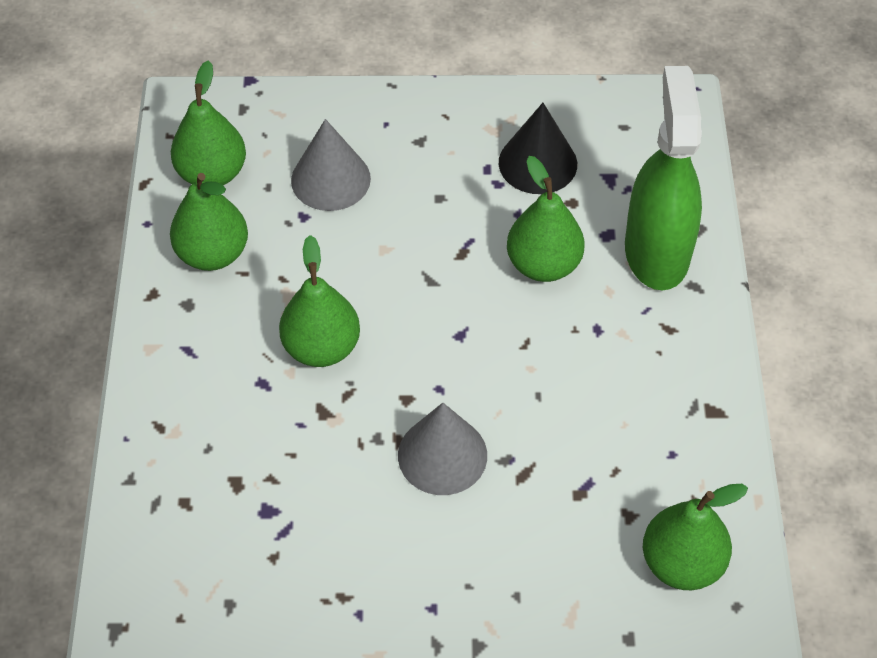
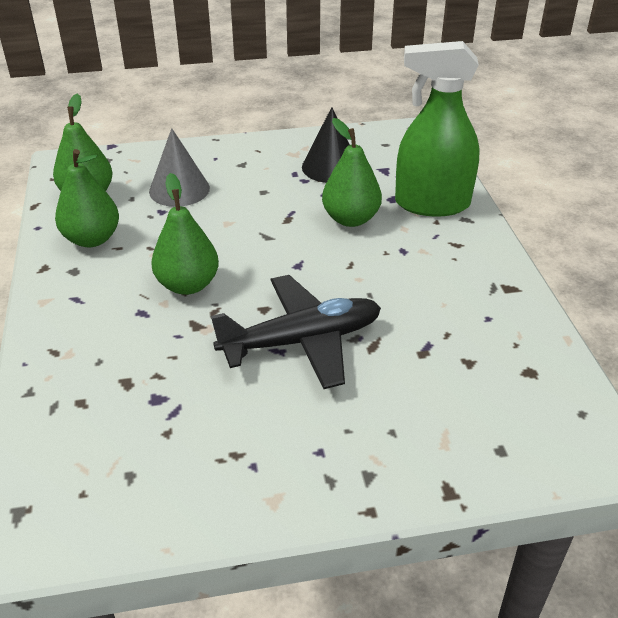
camera: 10 degrees left, 15 degrees down
grey cone [398,403,487,495] -> black plane [211,275,381,389]
green spray bottle [625,66,702,290] -> green spray bottle turned 75 degrees counterclockwise [395,41,480,216]
green pear [643,484,748,590] -> none

